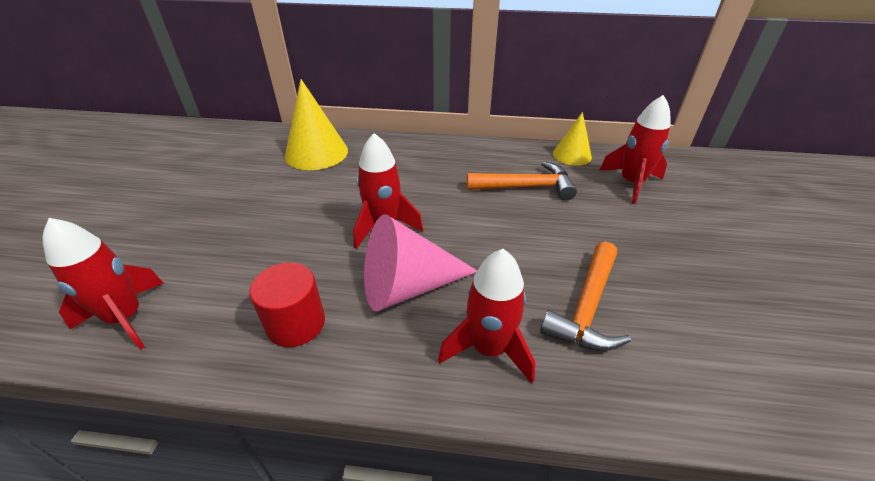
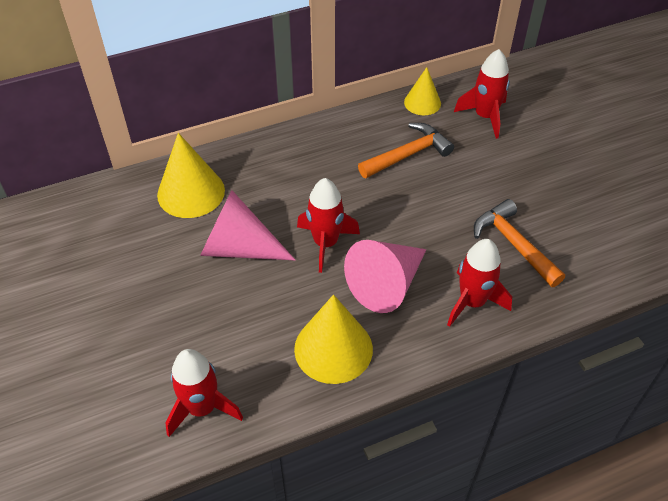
camera: 30 degrees left, 10 degrees up
red cylinder [249,262,325,347] -> yellow cone [294,294,373,384]
orange hammer [540,241,631,351] -> orange hammer turned 150 degrees clockwise [474,199,565,287]
none -> pink cone [200,190,295,260]

